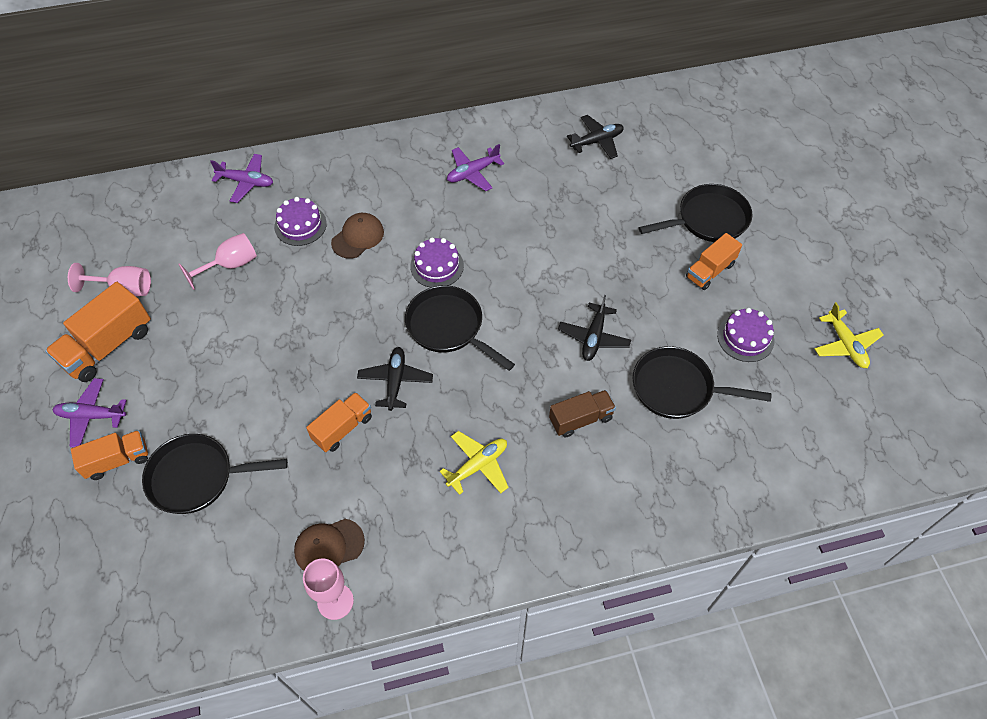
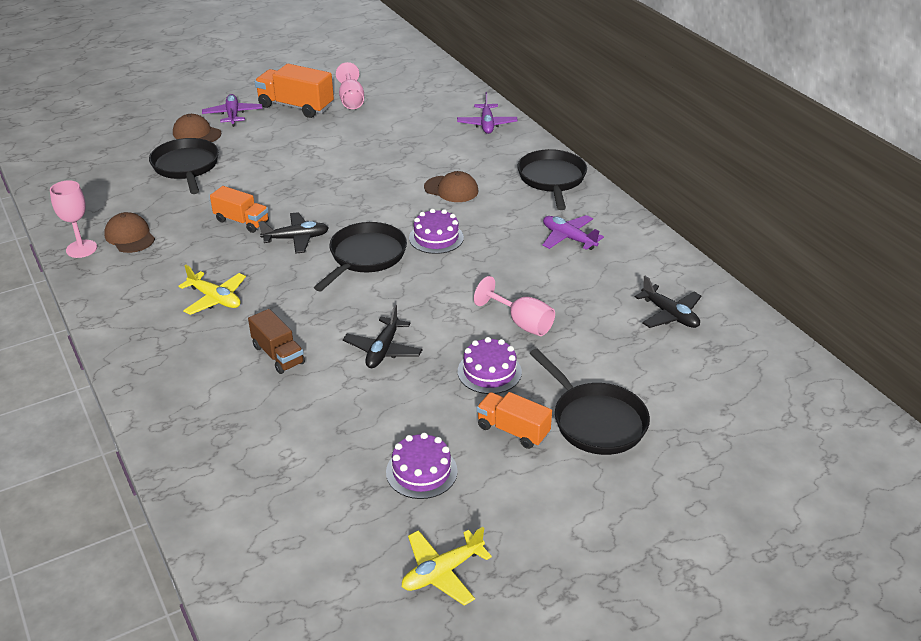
camera: 75 degrees right, 20 degrees down
orange truck [71,430,148,480] -> brown cap [173,114,221,142]
pink goblet [178,233,257,290] -> pink goblet moved to [474,276,555,336]
purple cake [274,197,327,246] -> purple cake moved to [458,337,522,394]
black plane [558,295,631,361] -> black plane turned 75 degrees counterclockwise [343,305,423,368]
black pan [633,346,772,419] -> black pan moved to [518,149,587,210]

